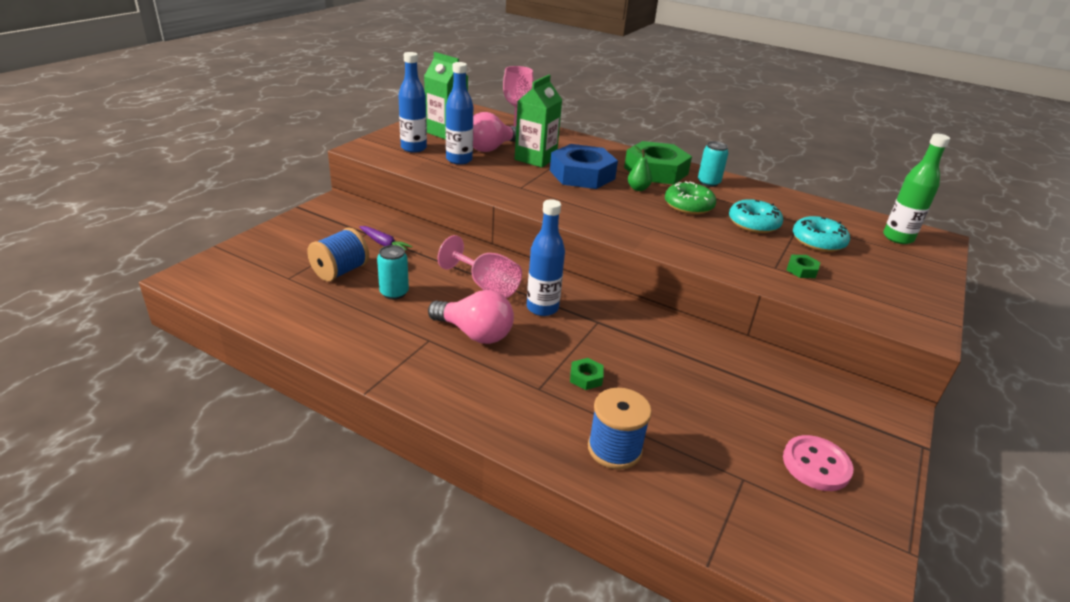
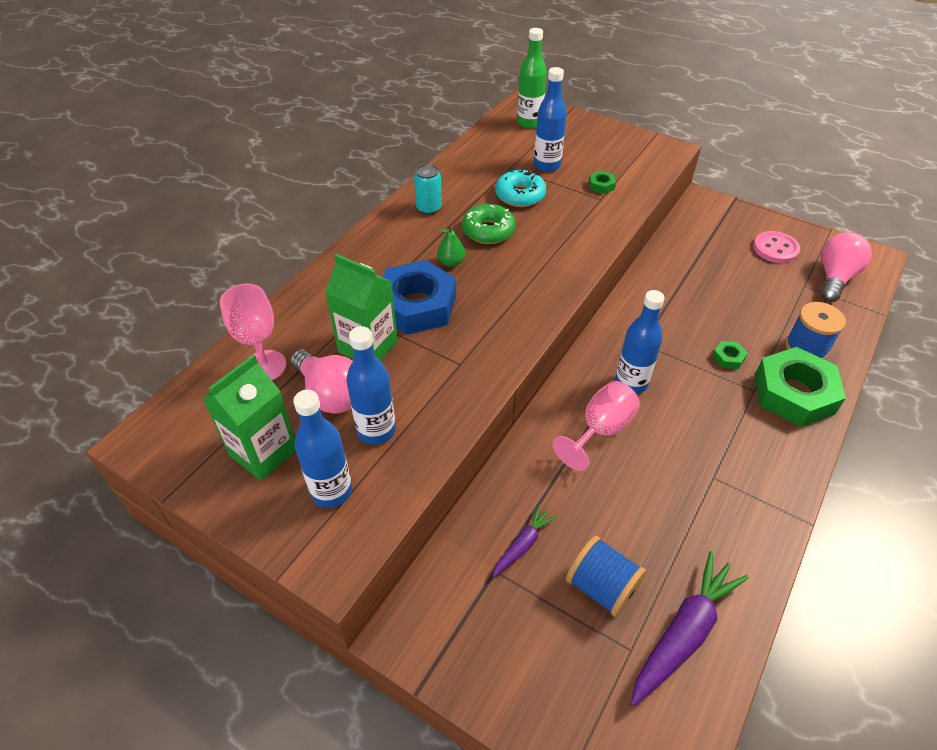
camera: 85 degrees left, 15 degrees up
turquoise can [377,245,409,300] -> none
pink light bulb [428,290,514,344] -> pink light bulb moved to [821,232,872,302]
green nut [624,141,692,184] -> green nut moved to [755,347,846,427]
turquoise donut [793,216,850,252] -> blue bottle [534,67,567,172]
none -> purple carrot [631,551,749,706]

